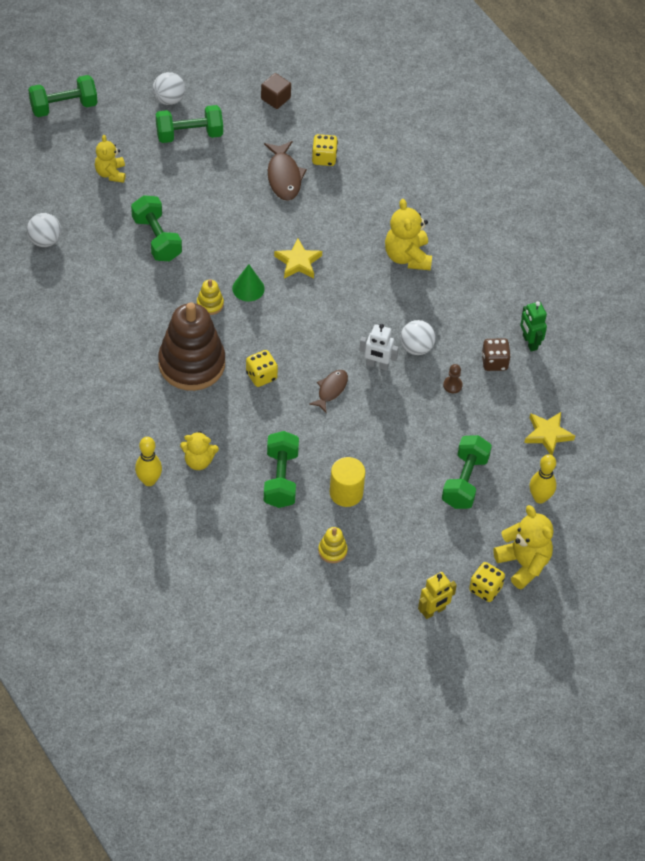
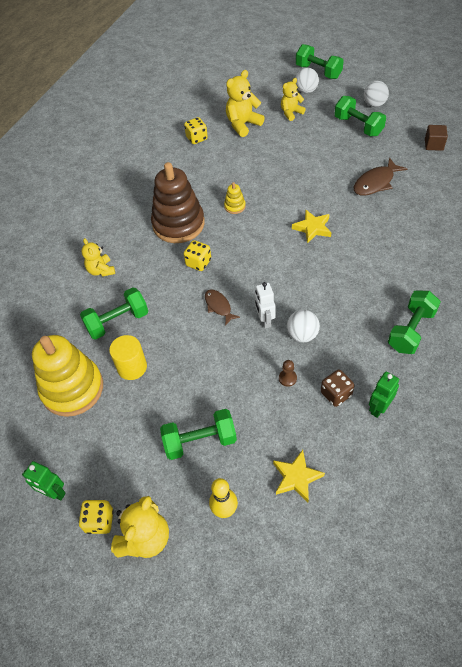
camera: 65 degrees right, 0 degrees up
white ball [27,213,61,247] -> white ball moved to [295,68,319,93]
green dumbbell [131,195,182,261] -> green dumbbell moved to [388,290,441,354]
yellow bowling pin [135,437,162,486] -> none
green cone [232,264,265,301] -> none
brown fish [309,370,348,412] -> brown fish turned 120 degrees counterclockwise [205,289,240,326]
yellow dice [312,134,338,166] -> yellow dice moved to [184,117,208,144]
yellow stacking toy [318,527,348,563] -> yellow stacking toy [32,335,103,417], size x2.42
yellow teddy bear [385,199,432,270] -> yellow teddy bear moved to [226,70,265,137]
yellow robot [418,572,457,619] -> green robot [22,461,66,500]

